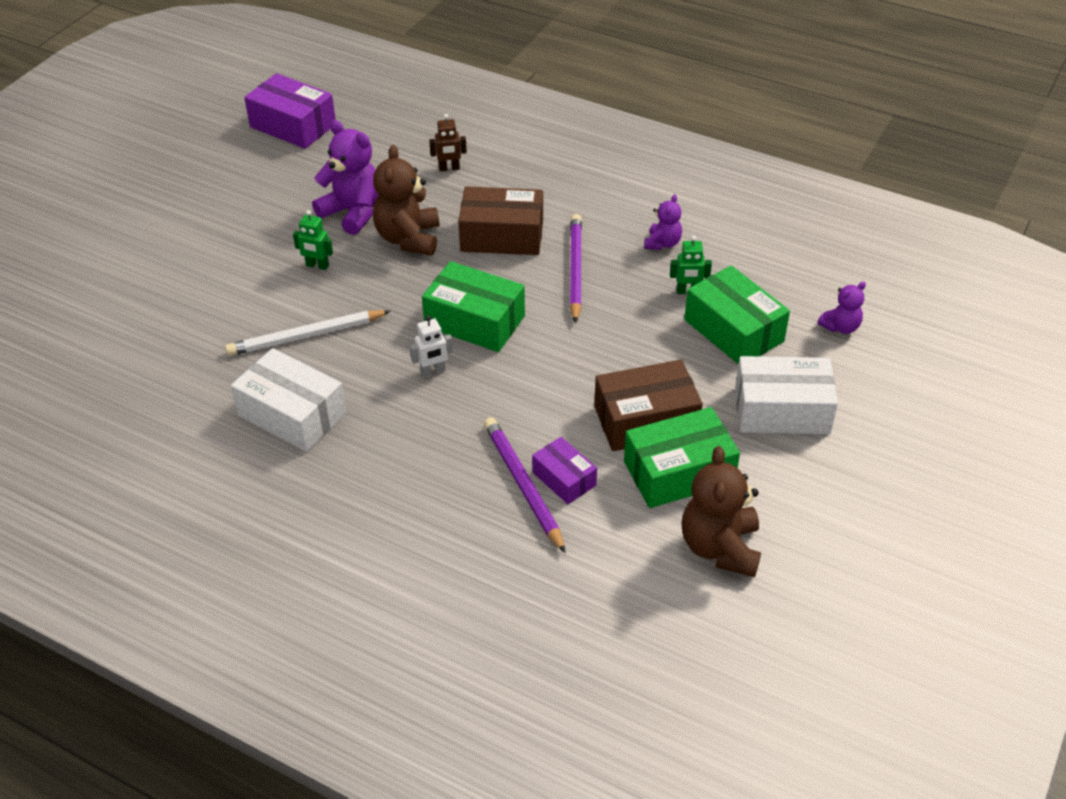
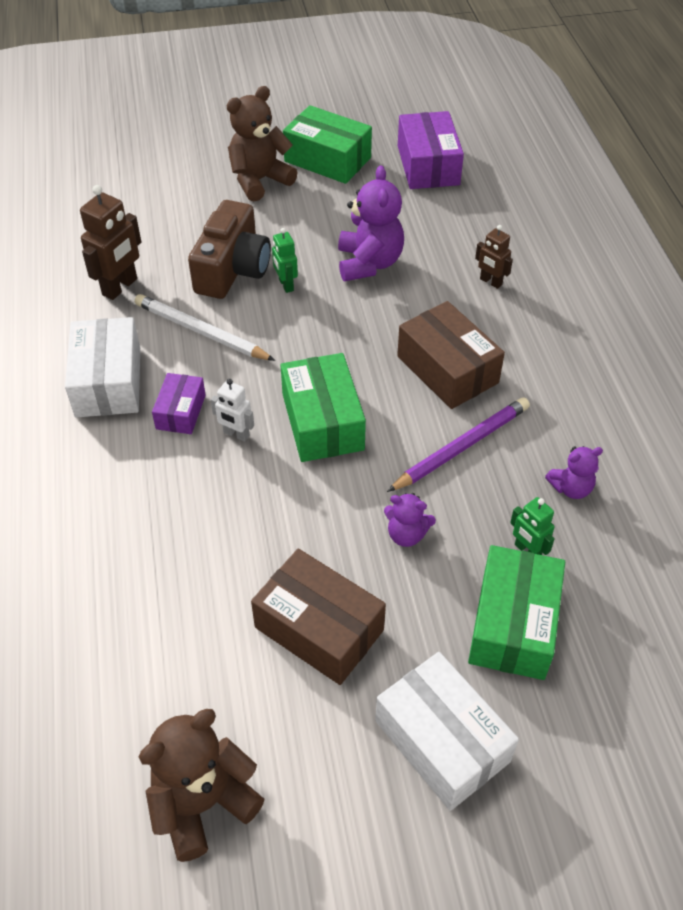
camera: 50 degrees right, 5 degrees up
brown teddy bear [373,145,439,256] -> brown teddy bear moved to [227,86,298,202]
purple pencil [484,417,566,553] -> none
purple box [532,437,597,504] -> purple box moved to [152,373,206,434]
green box [624,407,740,508] -> green box moved to [283,105,372,184]
purple teddy bear [817,282,866,334] -> purple teddy bear moved to [384,493,436,547]
none -> brown robot [80,185,141,300]
none -> brown camera [188,200,271,299]

